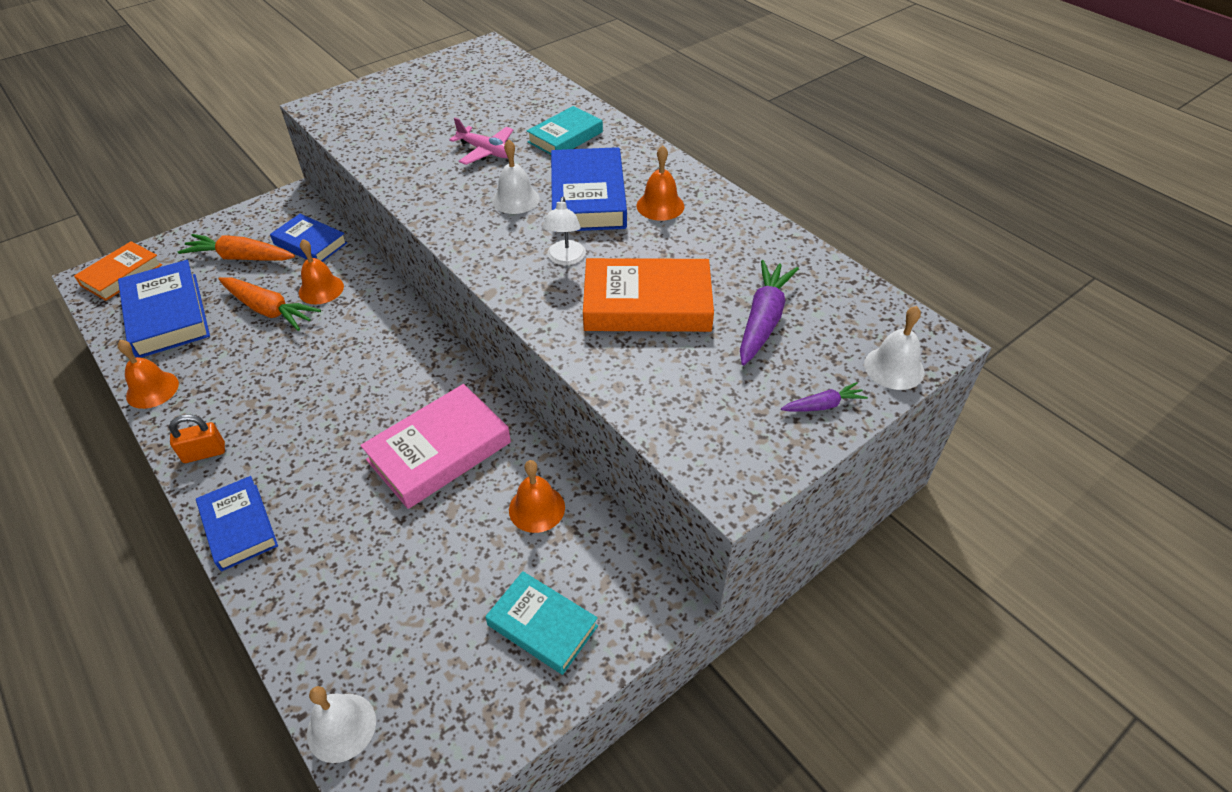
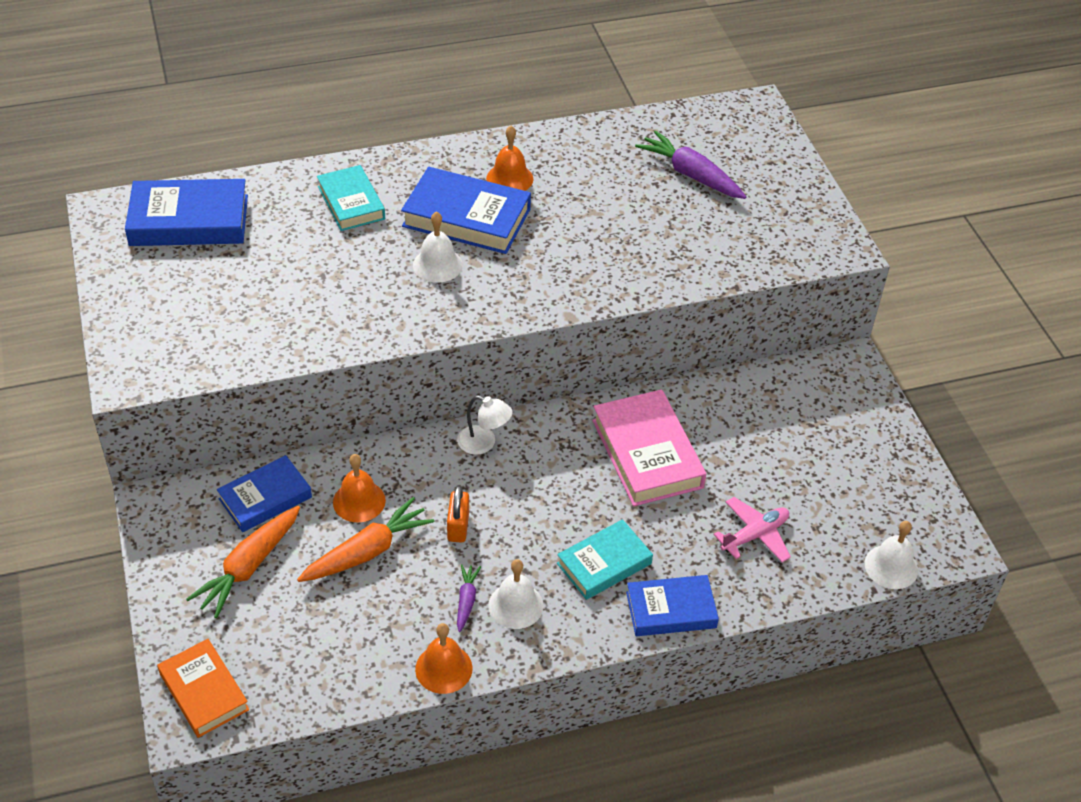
camera: 70 degrees left, 0 degrees up
blue book [118,260,210,358] -> blue book moved to [125,179,248,246]
orange padlock [169,414,225,463] -> orange padlock moved to [447,485,469,542]
pink plane [449,118,513,165] -> pink plane moved to [714,497,791,562]
turquoise book [485,571,598,675] -> turquoise book moved to [557,519,653,600]
orange bell [509,460,565,533] -> none
white lamp [542,197,586,265] -> white lamp moved to [457,396,513,455]
orange book [583,258,714,332] -> none
purple carrot [781,382,868,412] -> purple carrot moved to [457,564,481,632]
white bell [864,306,924,390] -> white bell moved to [488,559,544,629]

